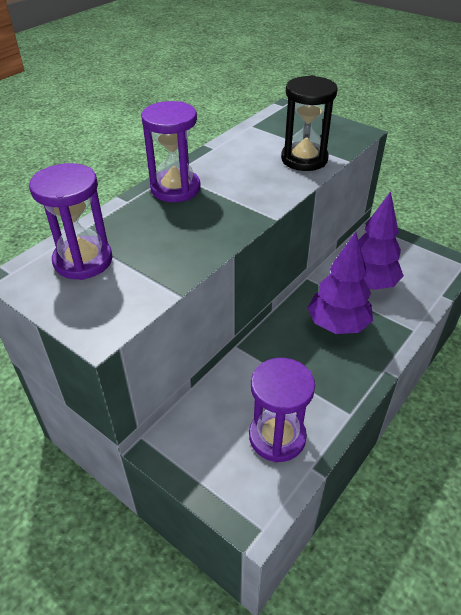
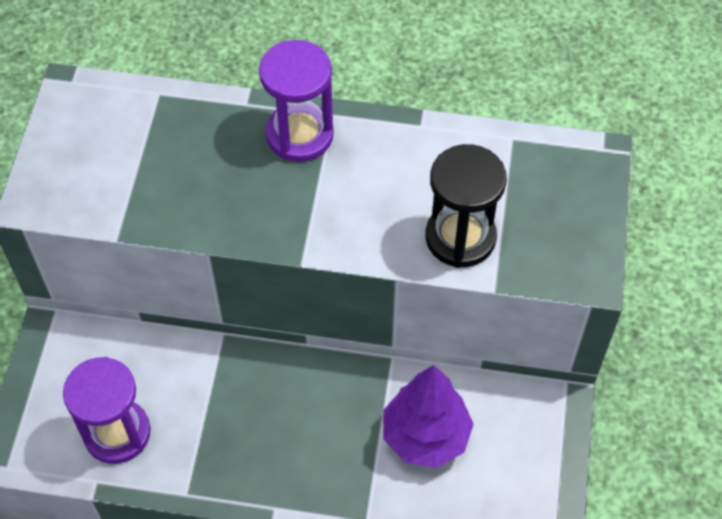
camera: 60 degrees right, 15 degrees up
purple hourglass [29,163,113,280] -> none
purple tree [307,232,373,334] -> none

